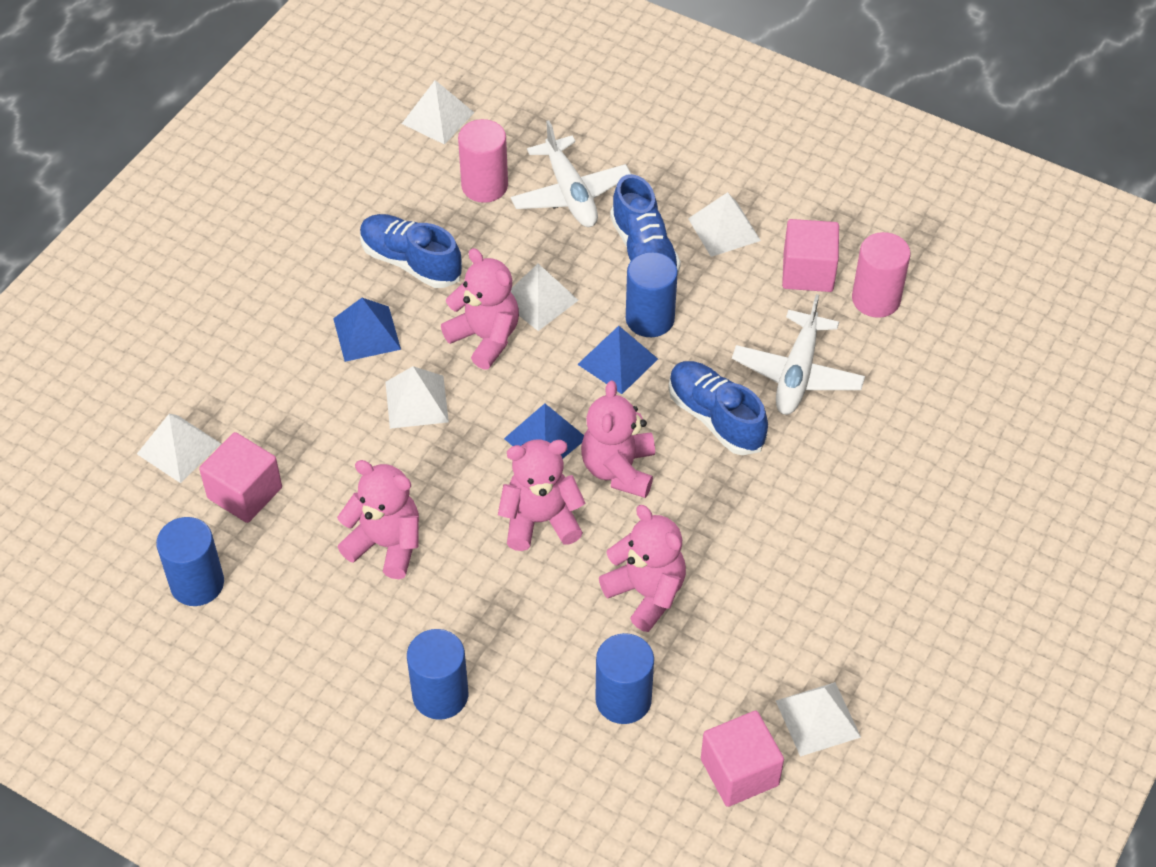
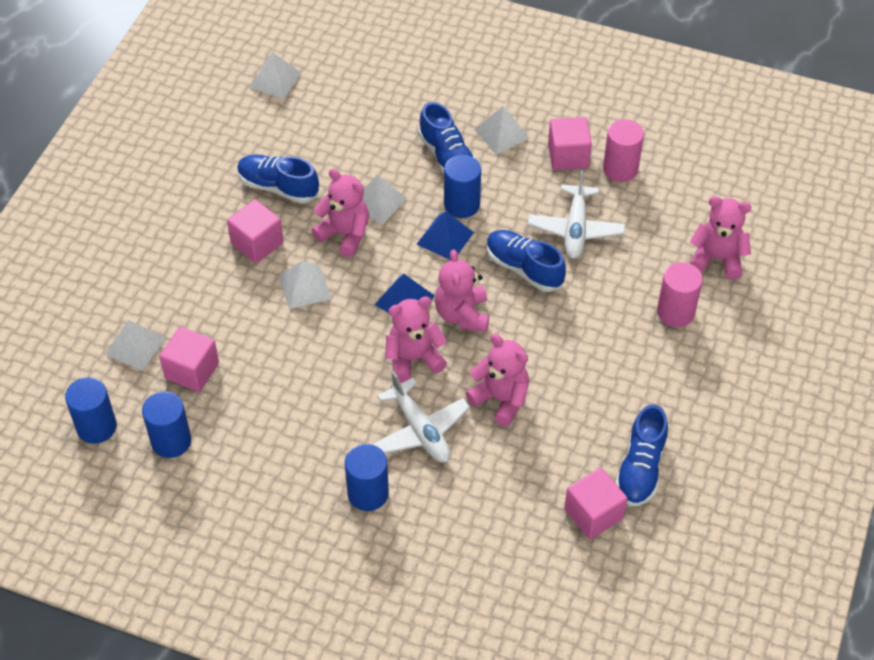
camera: 10 degrees left, 0 degrees up
blue pyramid [333,298,401,362] -> pink cube [227,199,284,263]
pink teddy bear [337,460,419,579] -> pink teddy bear moved to [689,196,752,280]
pink cylinder [458,119,508,203] -> pink cylinder moved to [657,262,703,327]
white plane [511,120,631,227] -> white plane moved to [372,371,470,463]
blue cylinder [595,633,654,724] -> blue cylinder moved to [65,377,117,444]
white pyramid [776,682,861,756] -> blue shoe [616,405,668,506]

